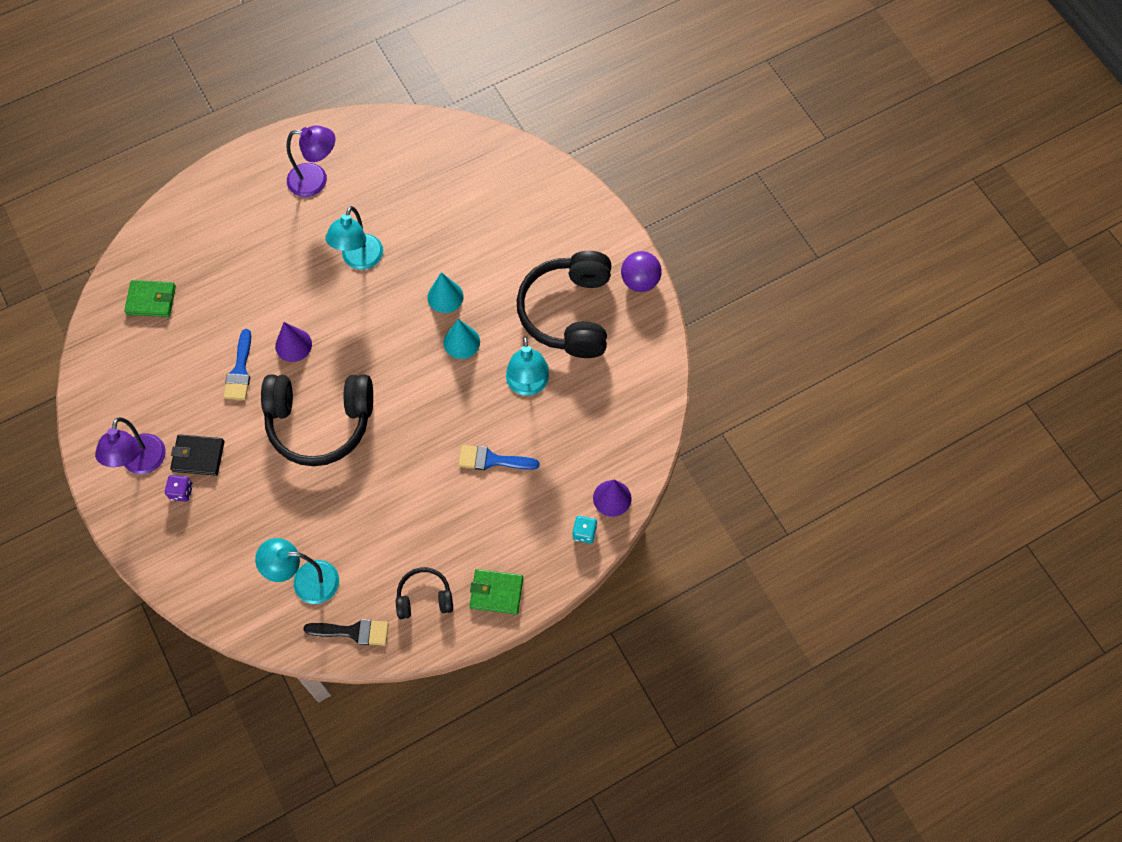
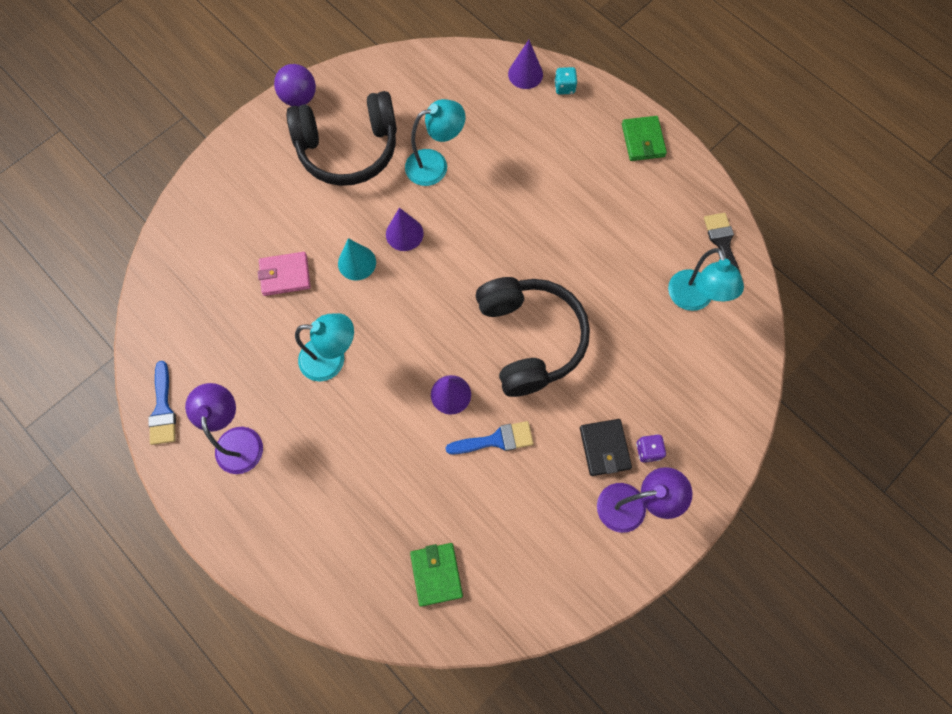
camera: 105 degrees left, 5 degrees up
black headphones [396,567,453,619] -> none
turquoise cone [444,319,480,359] -> purple cone [386,208,424,251]
blue brush [459,445,539,470] -> blue brush moved to [148,361,176,445]
none -> pink wallet [258,252,311,296]

